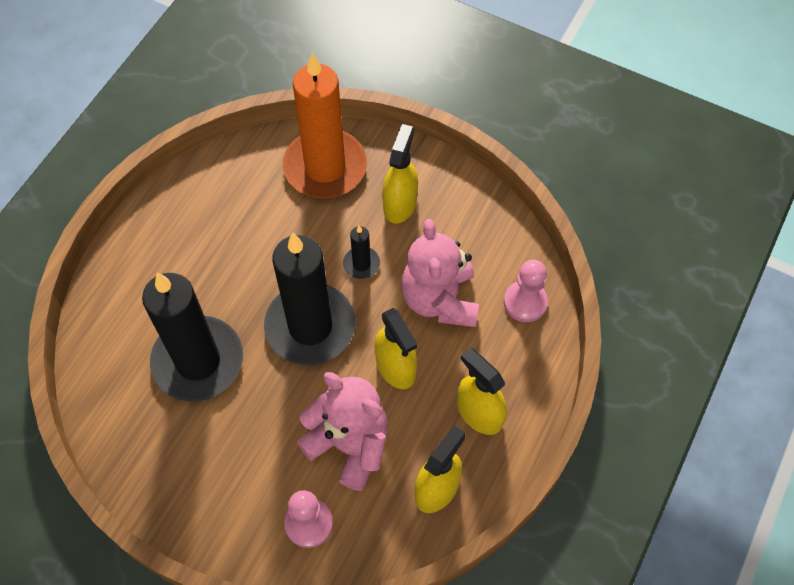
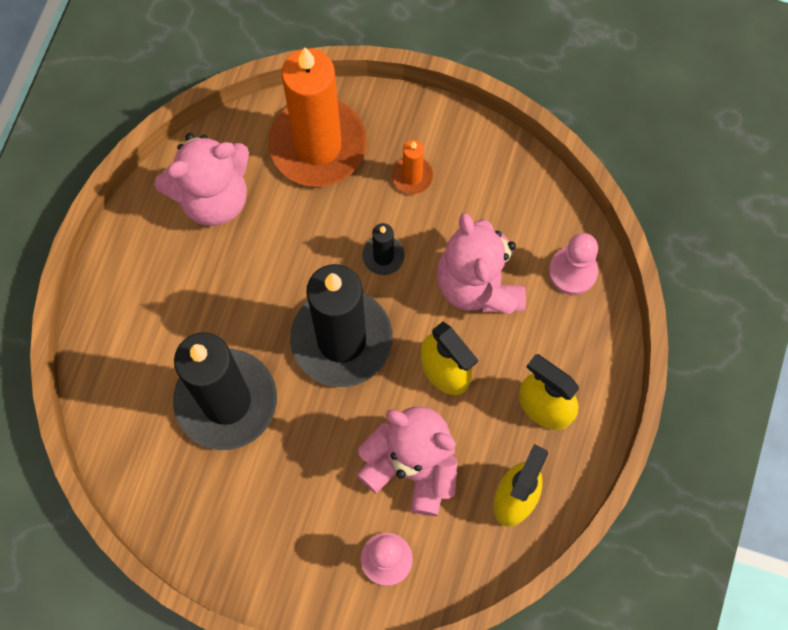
camera: 10 degrees left, 10 degrees up
yellow spray bottle [382,124,418,224] -> orange candle [392,140,433,194]
none -> pink teddy bear [155,133,249,226]

